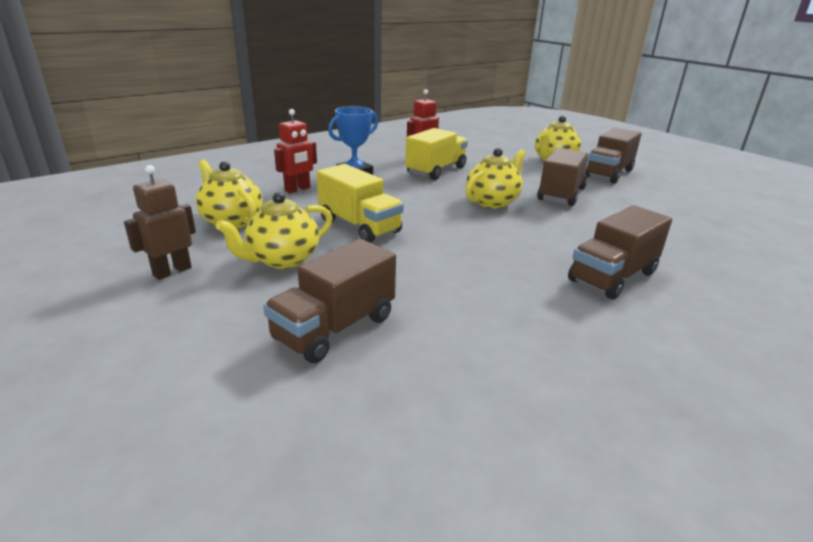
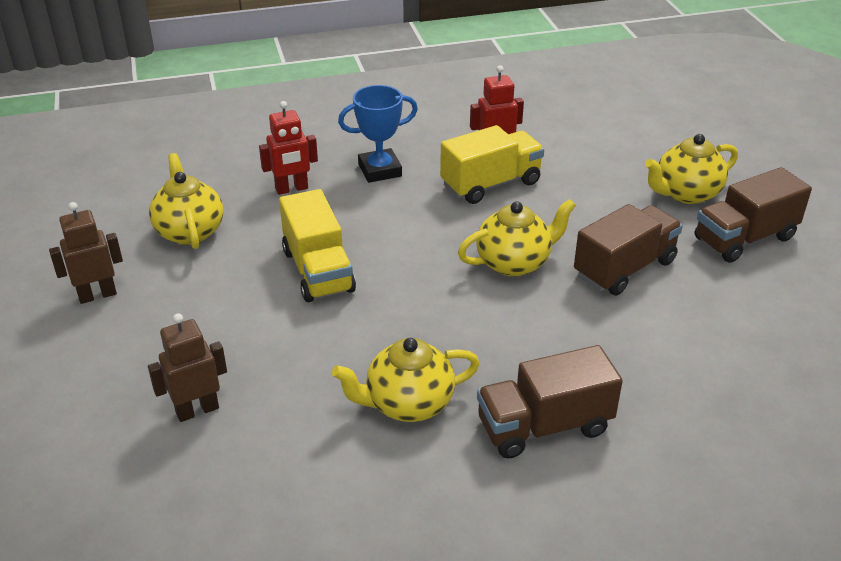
camera: 25 degrees right, 10 degrees up
yellow teapot [216,192,333,269] -> yellow teapot moved to [332,338,480,422]
brown truck [263,239,396,363] -> brown robot [148,313,227,422]

